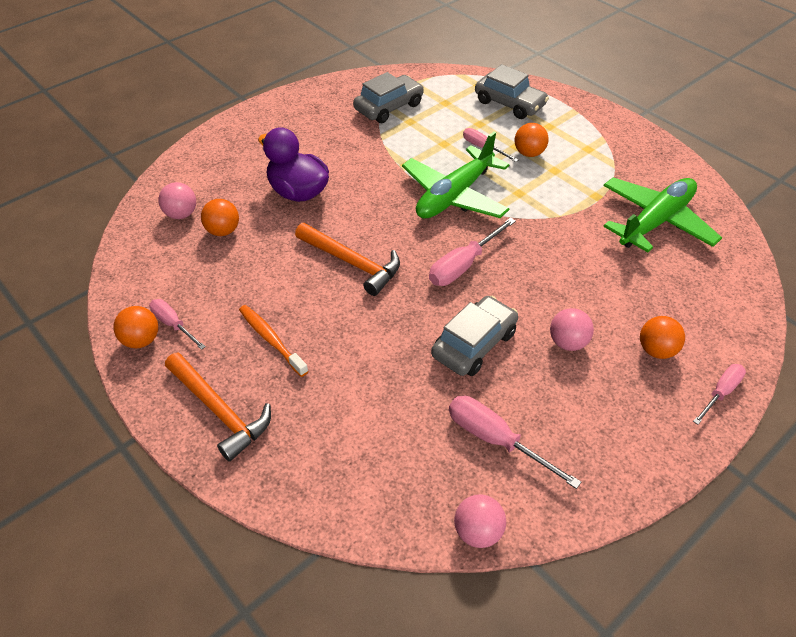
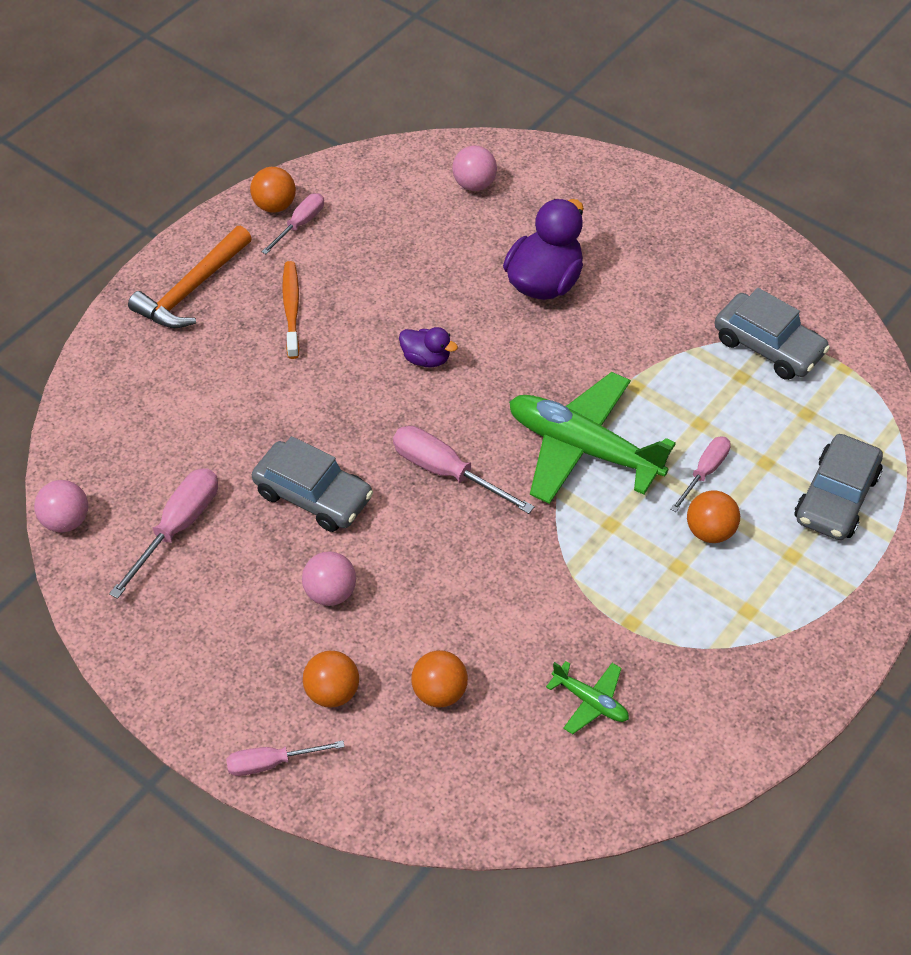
camera: 80 degrees right, 5 degrees up
orange ball [201,199,239,236] -> orange ball moved to [411,650,468,708]
orange toothbrush [239,305,308,377] -> orange toothbrush turned 45 degrees counterclockwise [282,261,300,359]
orange hammer [295,223,400,296] -> purple duck [399,327,458,367]
green plane [603,177,722,253] -> green plane [546,661,629,734], size x0.46
pink screwdriver [693,364,746,425] -> pink screwdriver turned 135 degrees clockwise [226,741,345,776]

